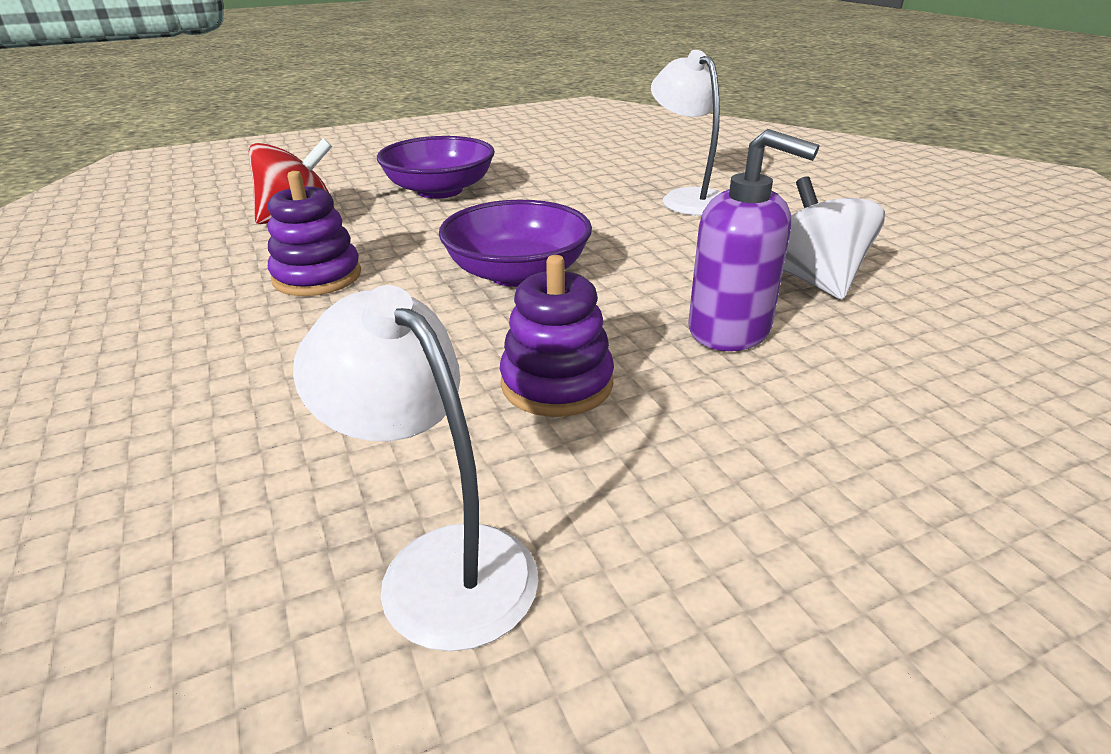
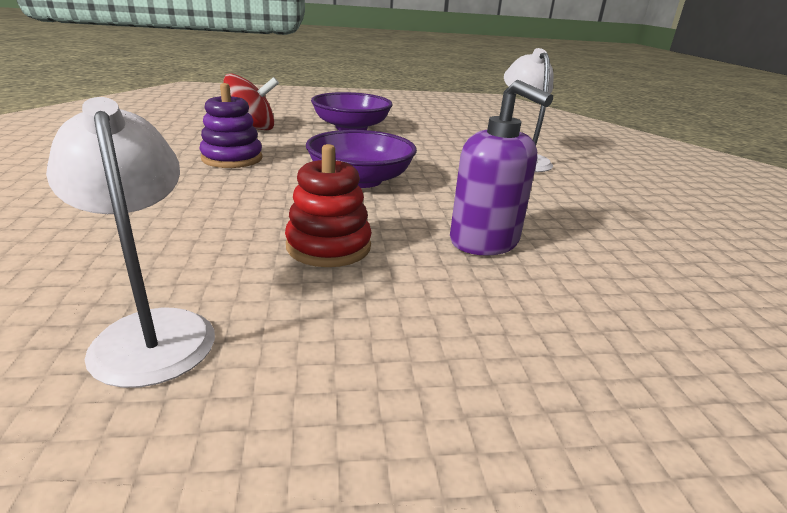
camera: 15 degrees right, 5 degrees down
purple stacking toy [500,255,614,417] -> red stacking toy [285,144,372,267]
white spinning top [783,176,885,300] -> none

